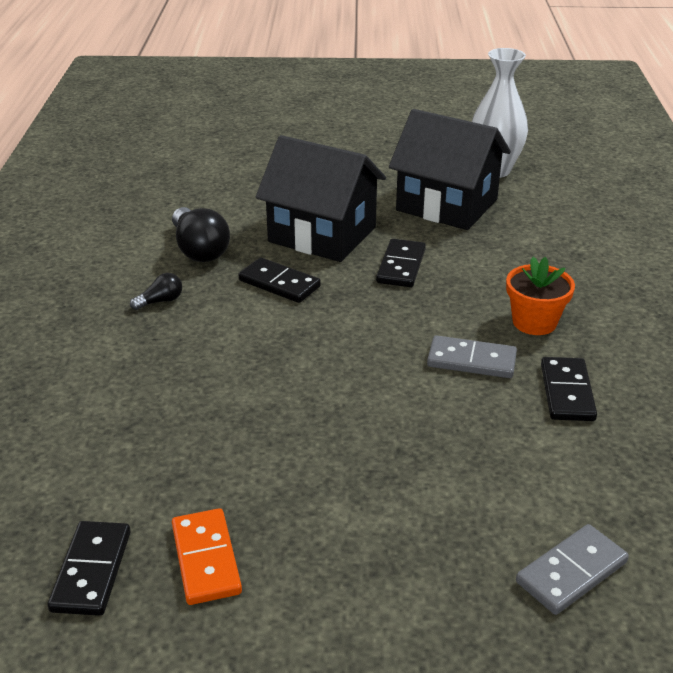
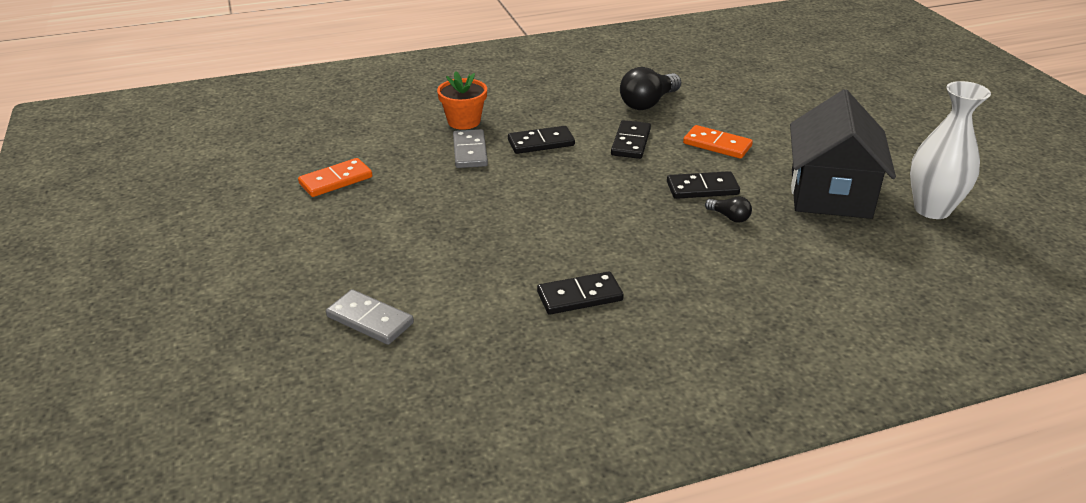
camera: 70 degrees right, 0 degrees up
black domino [48,521,131,616] -> black domino moved to [508,126,575,154]
black light bulb [130,273,182,310] -> black light bulb moved to [705,196,752,223]
black house [256,135,386,262] -> orange domino [683,125,753,159]
grey domino [427,335,517,378] -> grey domino moved to [453,129,488,168]
orange flower pot [506,257,575,335] -> orange flower pot moved to [437,71,487,130]

